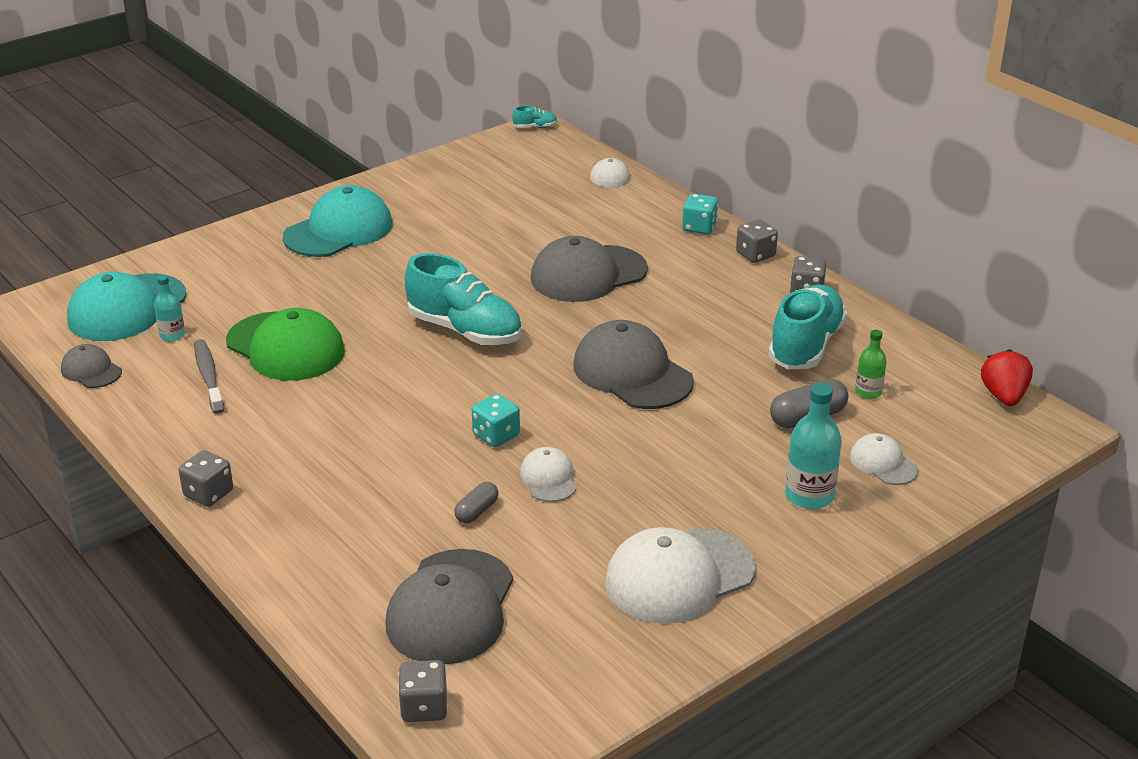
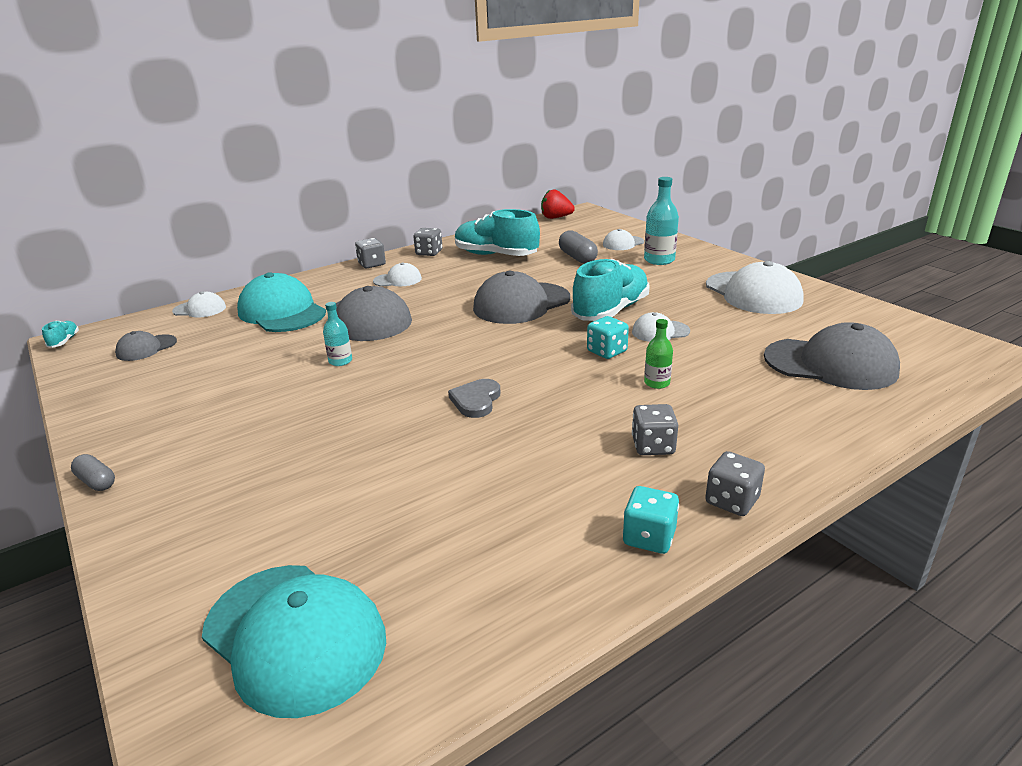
camera: 85 degrees left, 5 degrees down
grey cap [61,344,122,388] -> grey cap moved to [115,331,177,361]
turquoise bottle [154,275,185,341] -> turquoise bottle moved to [323,302,352,366]
grey toothbrush [194,339,224,414] -> none
green cap [226,308,345,381] -> none
turquoise cap [283,185,393,257] -> turquoise cap moved to [237,272,326,332]
grey dice [398,660,448,722] -> grey dice moved to [632,404,678,455]
turquoise shoe [405,253,522,345] -> turquoise shoe moved to [571,259,649,321]
grey capsule [454,482,499,523] -> grey capsule moved to [71,454,115,491]
turquoise dice [682,194,718,234] -> turquoise dice moved to [623,486,679,554]
green bottle [855,330,887,399] -> green bottle moved to [644,319,673,389]
none -> white cap [373,262,422,287]
none -> grey heart [448,379,500,418]

